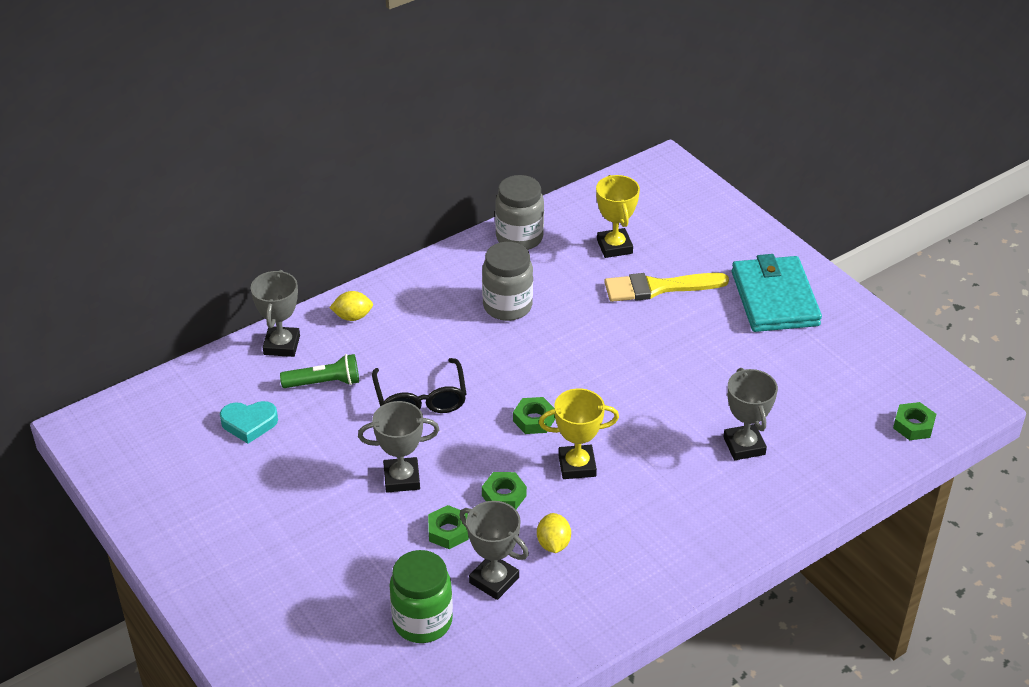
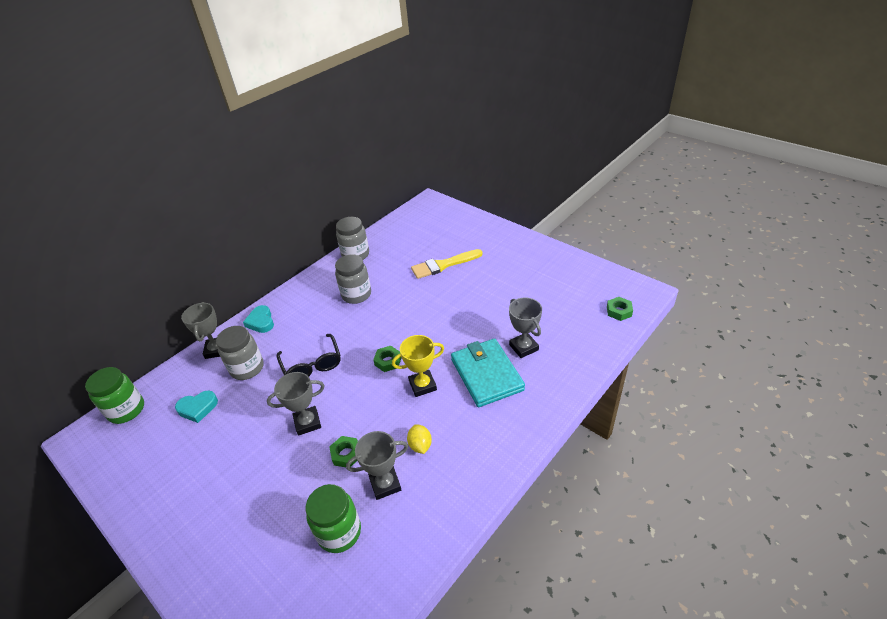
camera: 10 degrees left, 0 degrees up
green flashlight [280,354,359,388] -> grey jar [216,326,264,380]
yellow lemon [329,291,373,321] -> turquoise heart [243,305,274,333]
grey trophy [460,501,529,600] -> grey trophy turned 45 degrees counterclockwise [346,431,408,500]
green nut [482,472,527,509] -> none
yellow trophy [596,175,640,258] -> none
turquoise wallet [732,254,822,332] -> turquoise wallet moved to [451,338,525,407]
none -> green jar [85,367,144,424]

